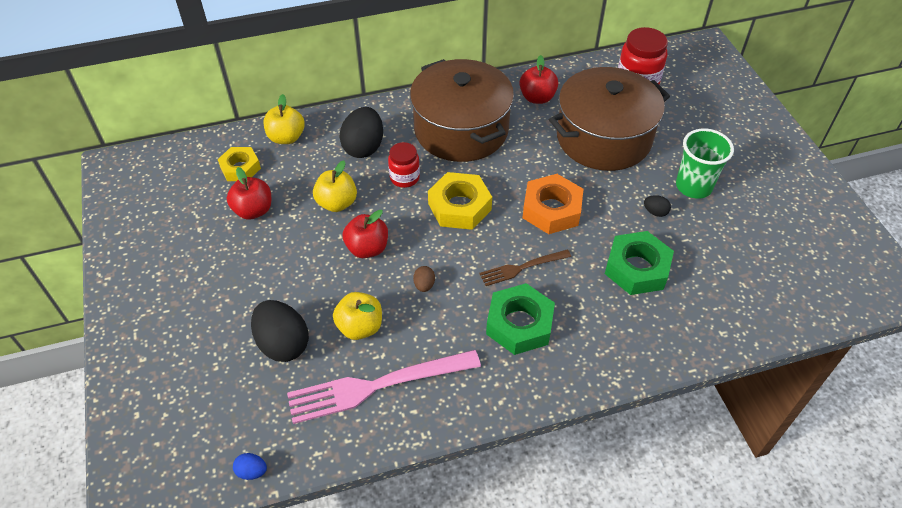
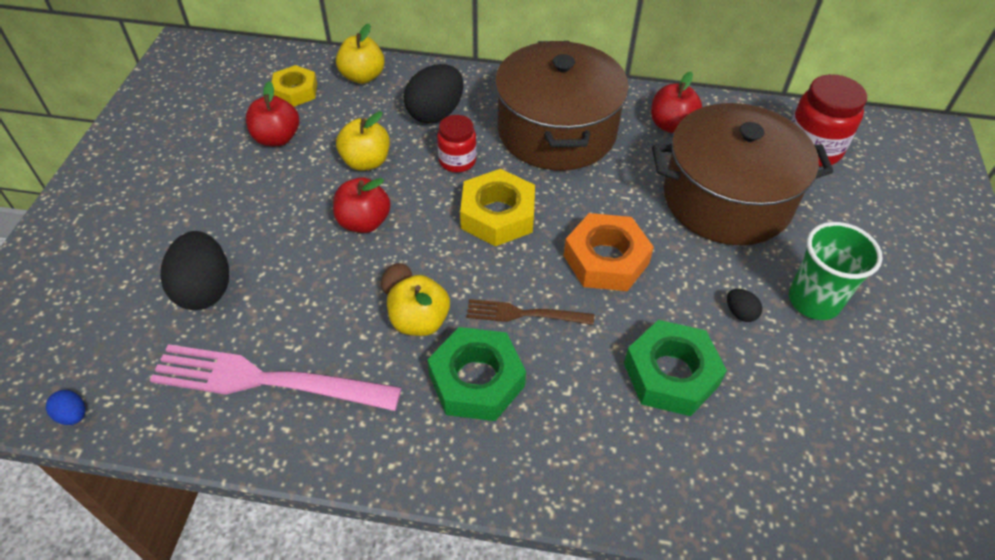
camera: 25 degrees right, 0 degrees up
yellow apple [333,292,382,340] -> yellow apple moved to [387,275,450,336]

